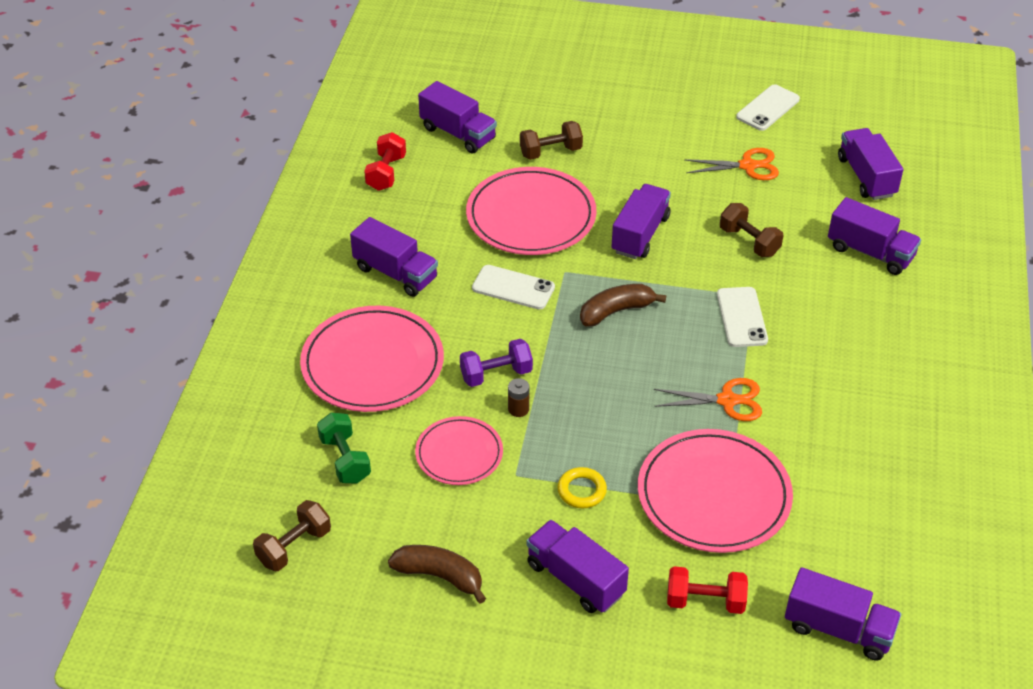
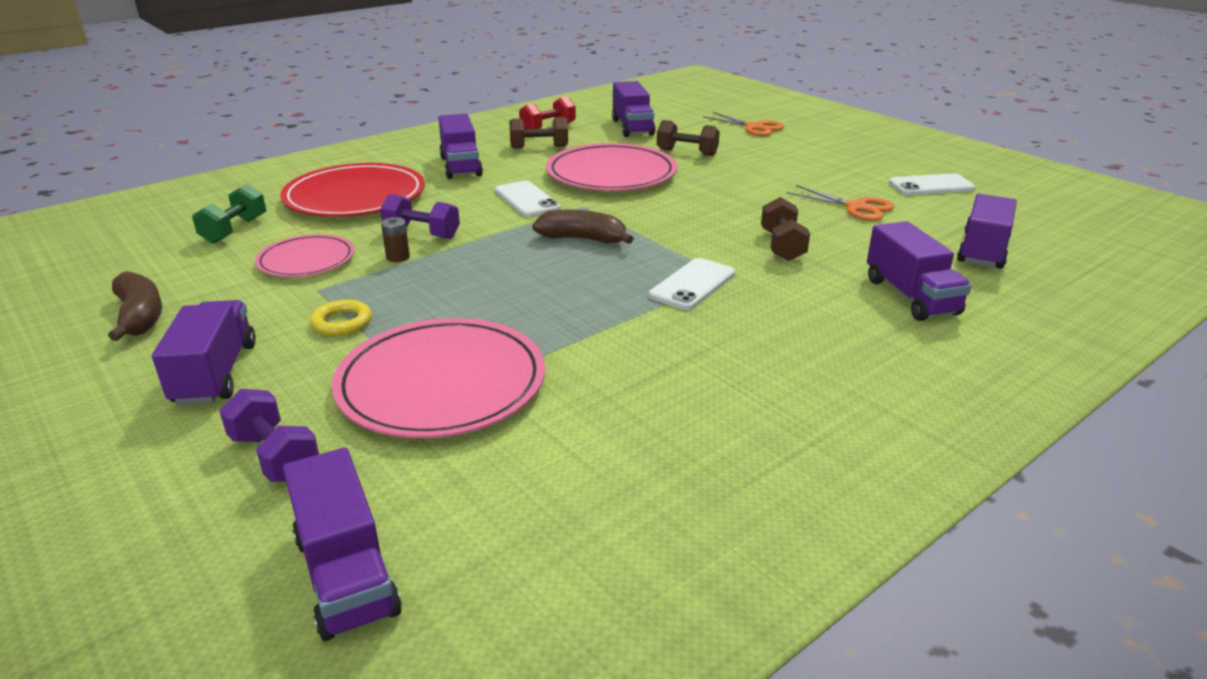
camera: 40 degrees right, 15 degrees down
brown dumbbell [253,500,331,571] -> brown dumbbell moved to [509,117,568,149]
pink plate [300,306,444,412] -> red plate [280,163,425,217]
purple truck [611,184,671,259] -> none
orange scissors [654,378,762,421] -> orange scissors moved to [703,112,784,136]
red dumbbell [667,566,748,614] -> purple dumbbell [220,389,319,482]

